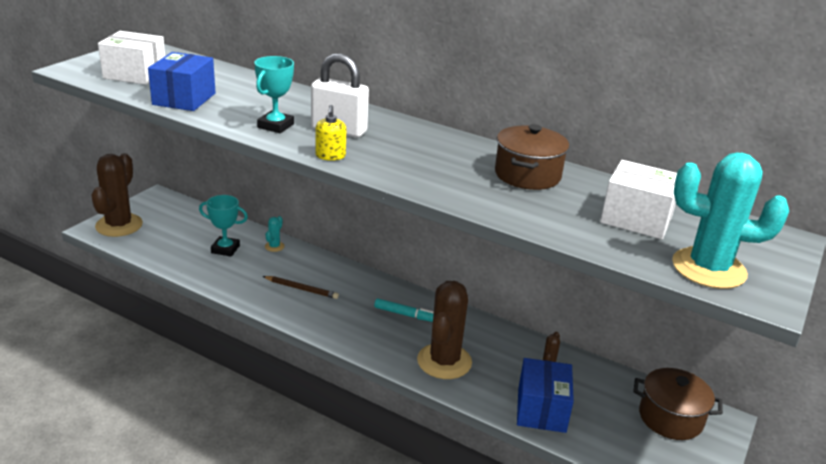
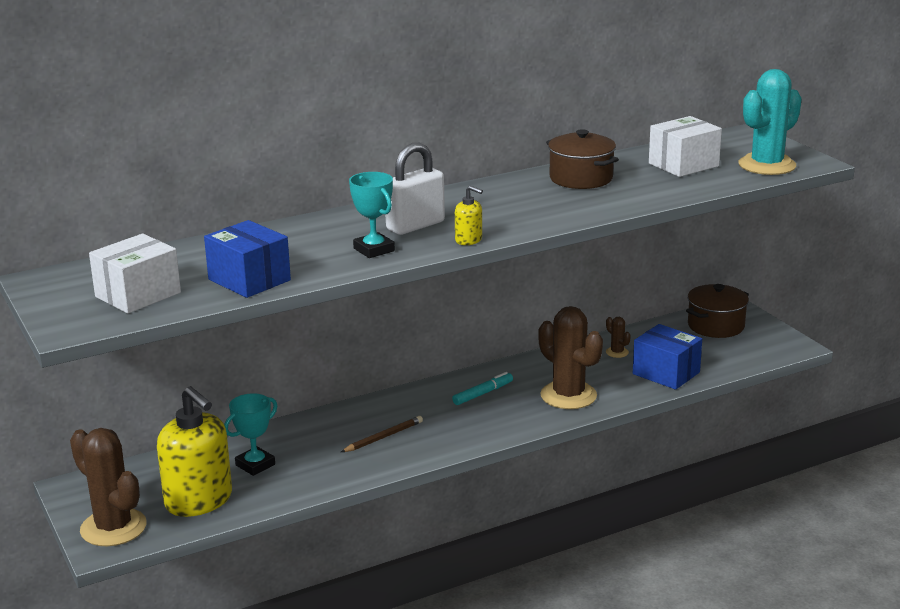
camera: 55 degrees left, 5 degrees down
turquoise cactus [265,216,285,252] -> none
none -> yellow soap dispenser [157,386,232,517]

